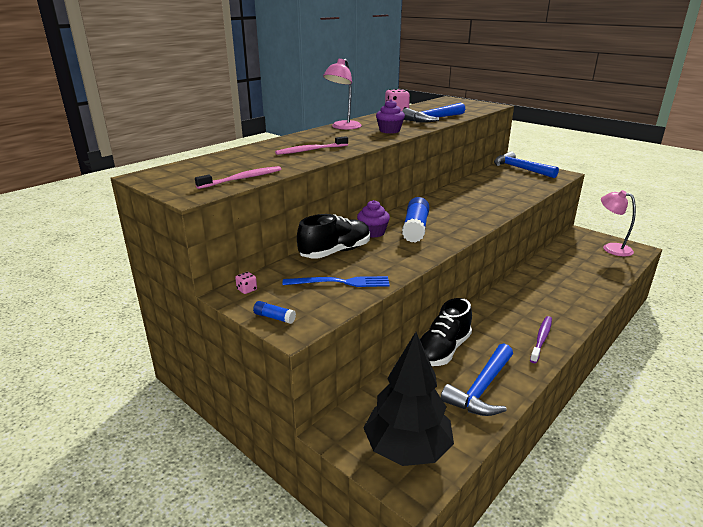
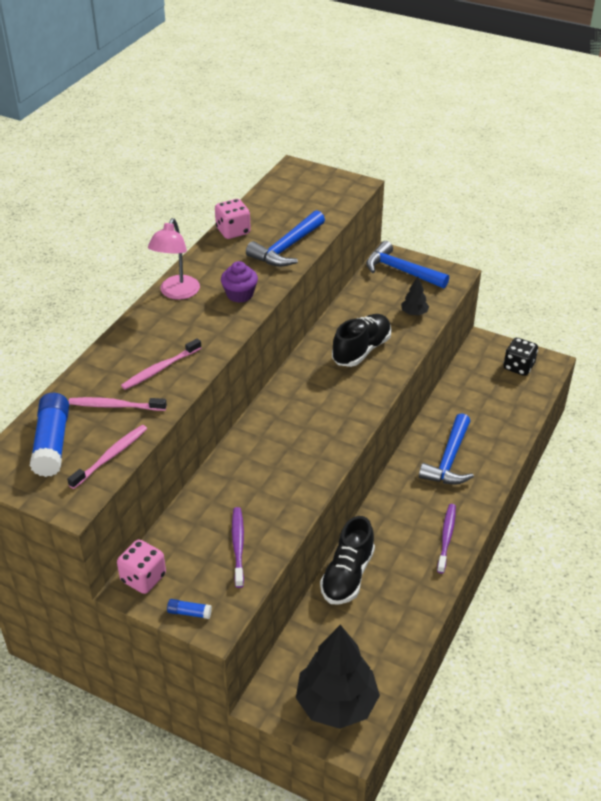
camera: 15 degrees left, 15 degrees up
pink dice [235,272,257,294] -> pink dice [117,540,166,594], size x2.06
blue fork [282,276,390,287] -> purple toothbrush [232,507,244,588]
black shoe [297,214,370,258] -> black shoe moved to [332,314,392,367]
purple cupcake [357,200,390,238] -> none
blue glue stick [402,197,429,243] -> blue glue stick moved to [30,393,69,477]
blue hammer [441,344,513,416] -> blue hammer moved to [419,413,474,485]
pink lamp [601,190,636,256] -> black dice [504,338,538,376]
none -> pink toothbrush [68,397,167,411]
none -> black tree [401,277,429,315]

